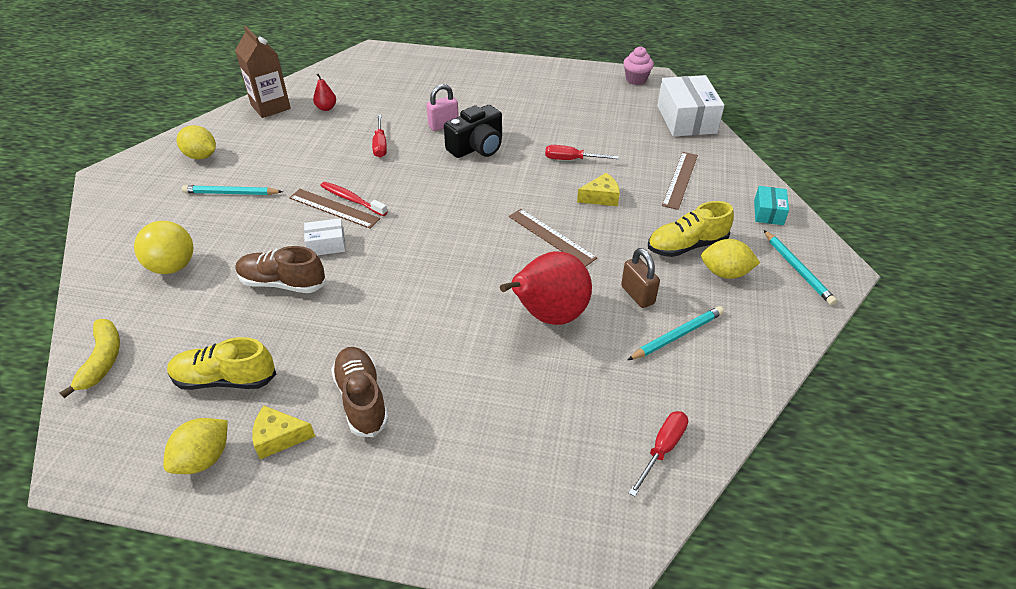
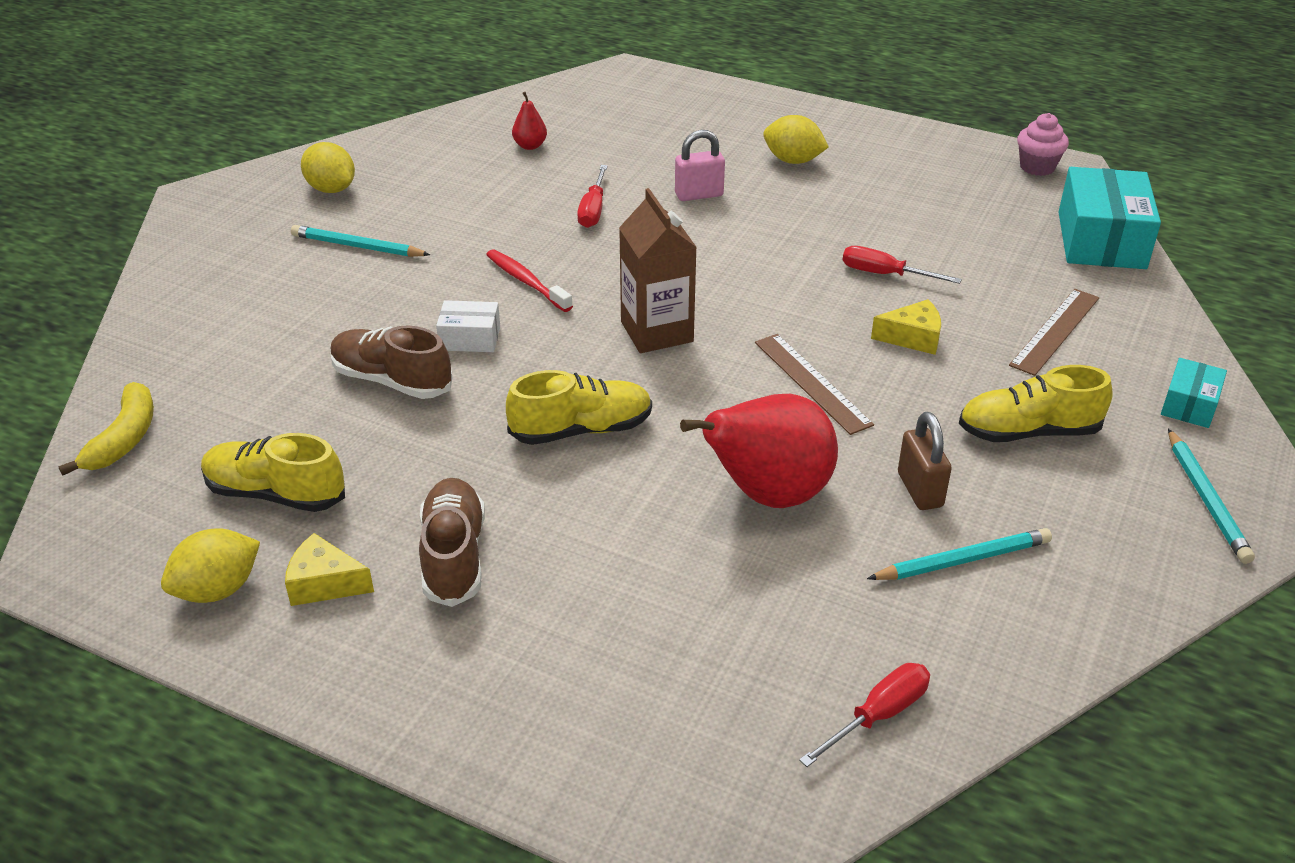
camera: 15 degrees right, 5 degrees down
yellow ball [134,221,194,274] -> none
brown carton [235,26,291,118] -> brown carton moved to [619,188,697,353]
brown ruler [289,189,380,228] -> none
black camera [444,105,502,158] -> none
white box [657,75,724,137] -> turquoise box [1059,167,1161,269]
yellow lemon [701,239,760,279] -> yellow lemon moved to [763,115,829,164]
none -> yellow shoe [506,370,652,445]

